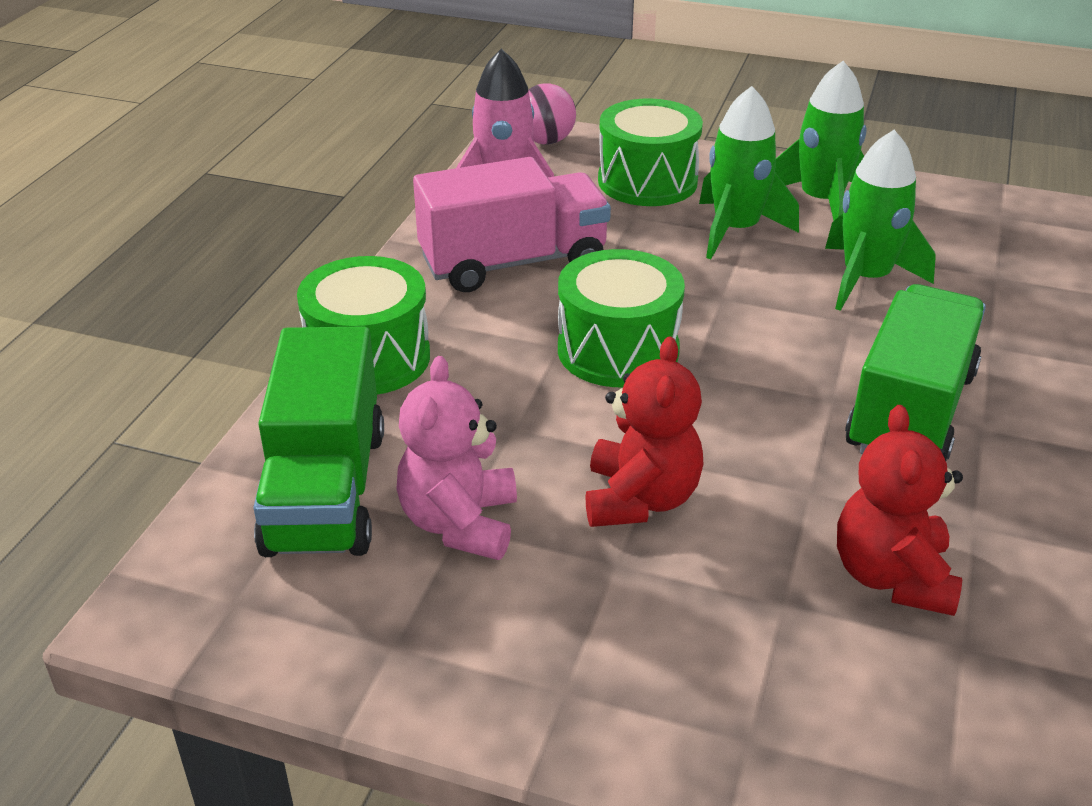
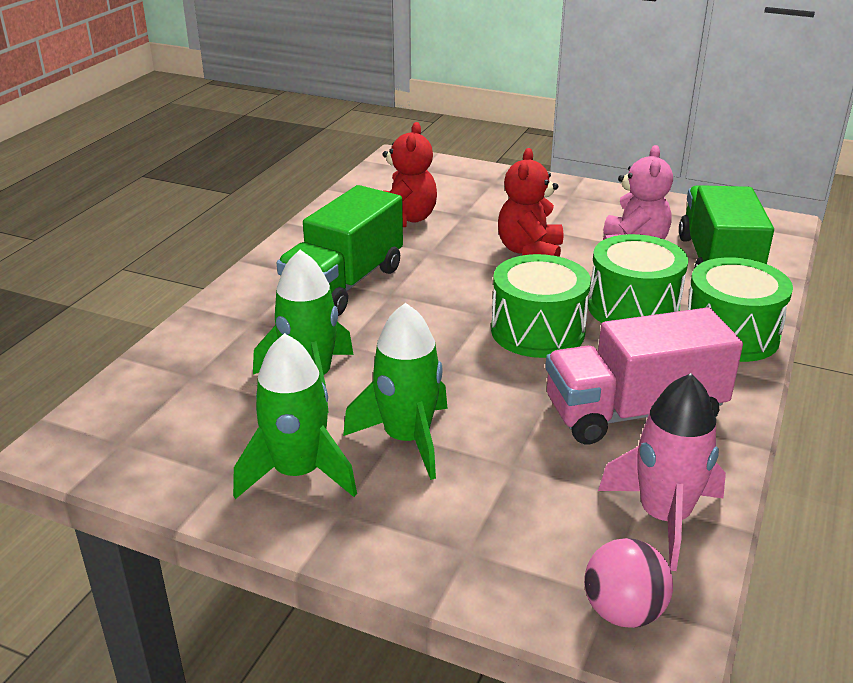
camera: 175 degrees left, 5 degrees down
green drum [598,98,703,206] -> green drum moved to [588,234,688,323]

